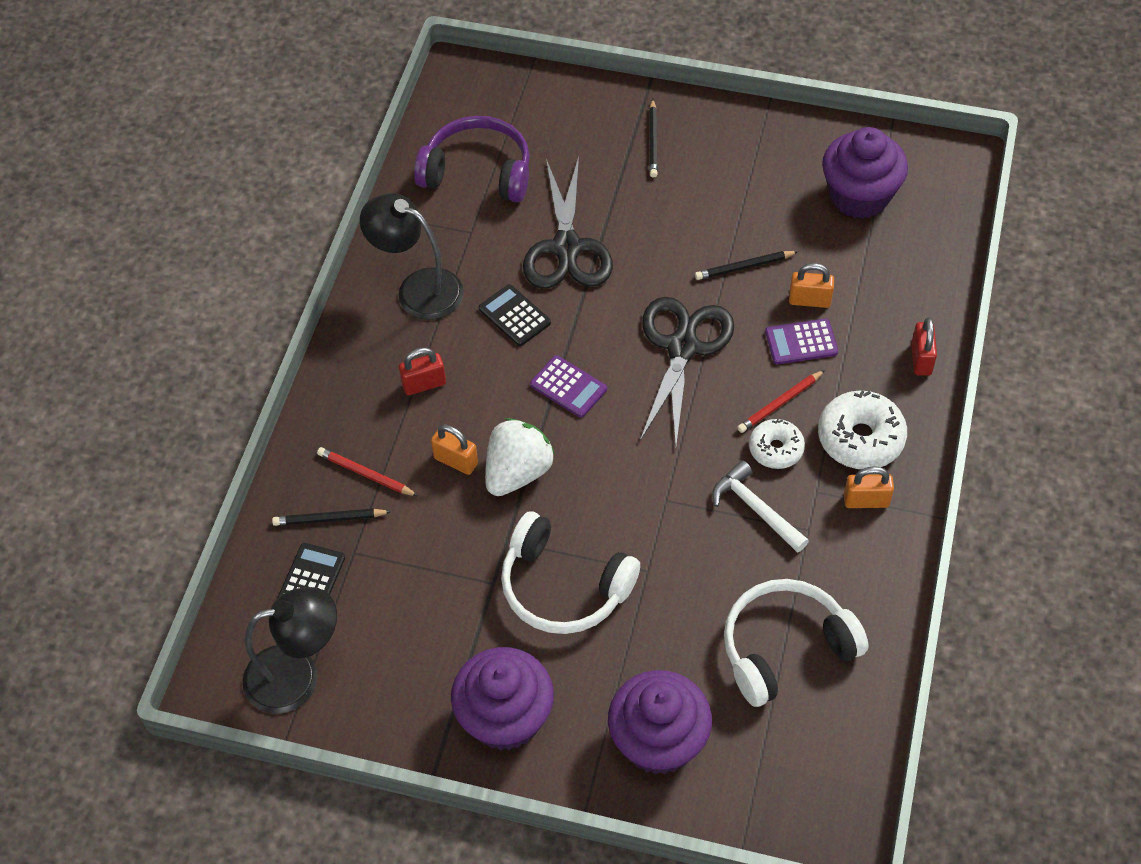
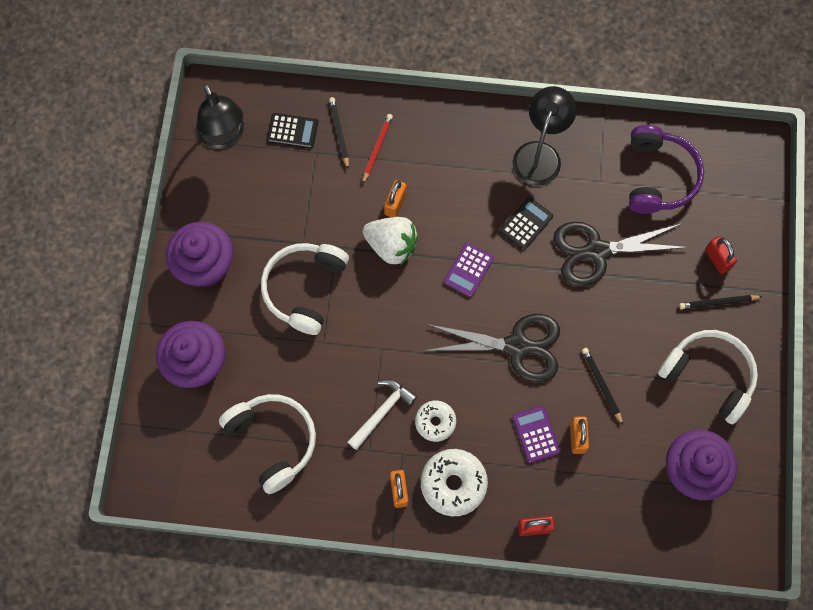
camera: 80 degrees right, 15 degrees up
red padlock [399,347,446,395] -> red padlock moved to [705,236,737,274]
red pencil [737,370,825,433] -> none
none -> white headphones [658,330,758,425]

